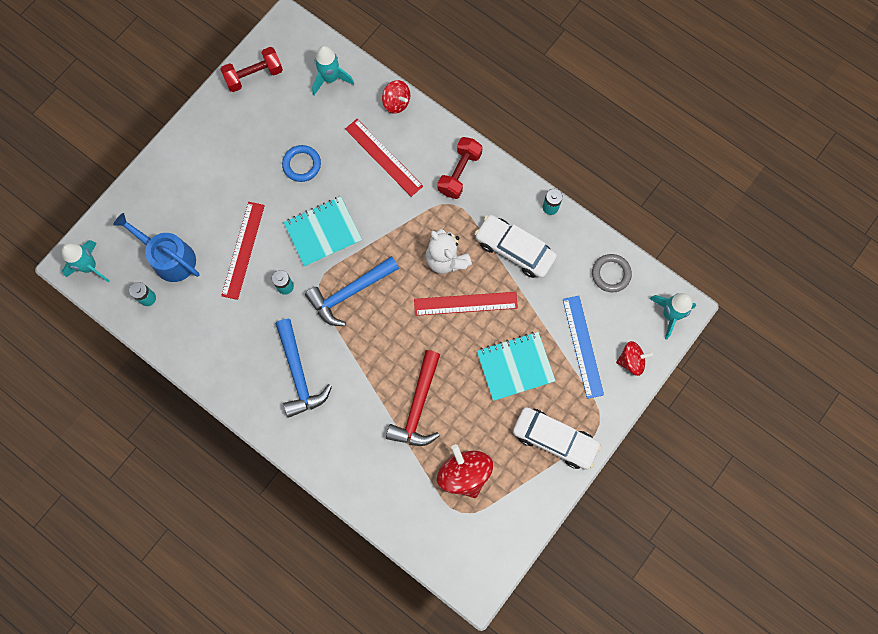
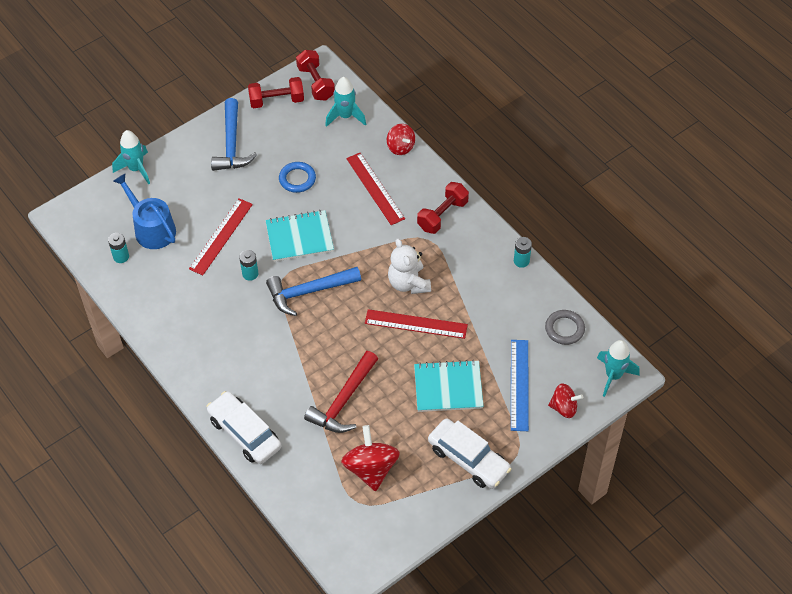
camera: 15 degrees right, 20 degrees down
turquoise rocket [61,240,110,283] -> turquoise rocket moved to [112,130,150,185]
blue hammer [276,319,332,418] -> blue hammer moved to [211,98,257,171]
white car [475,215,557,278] -> white car moved to [207,391,281,464]
none -> red dumbbell [296,50,335,101]

